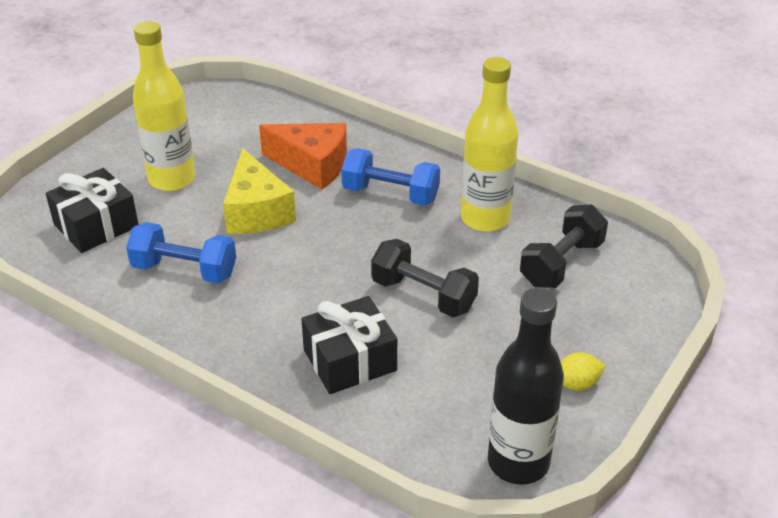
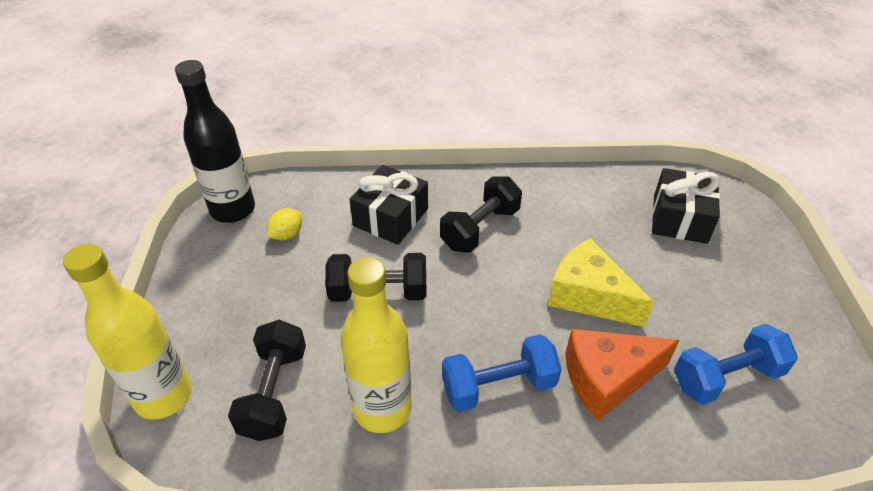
camera: 145 degrees right, 5 degrees up
blue dumbbell [126,222,236,283] -> blue dumbbell moved to [674,324,798,405]
yellow bottle [133,21,196,191] -> yellow bottle moved to [63,243,192,420]
yellow lemon [561,352,605,391] -> yellow lemon moved to [267,208,302,241]
none -> black dumbbell [440,176,522,253]

